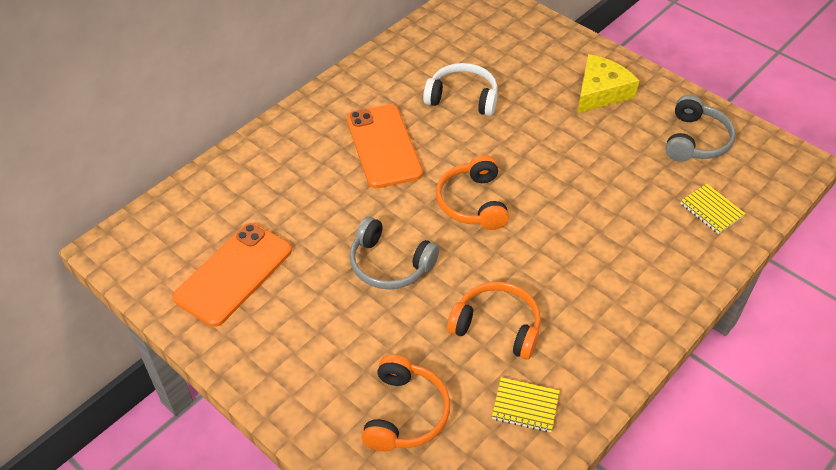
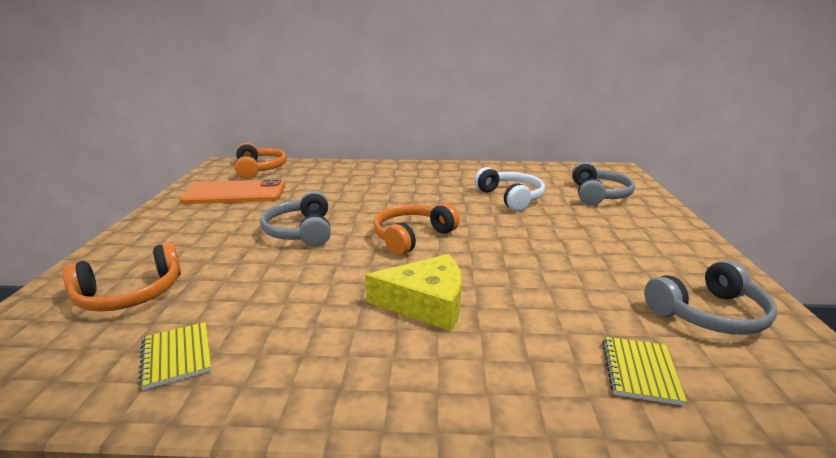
camera: 50 degrees right, 25 degrees down
orange phone [347,104,423,188] -> none
orange headphones [447,282,541,360] -> orange headphones moved to [235,143,287,179]
yellow cheese [577,54,639,113] -> yellow cheese moved to [365,254,462,331]
none -> grey headphones [572,162,635,205]

